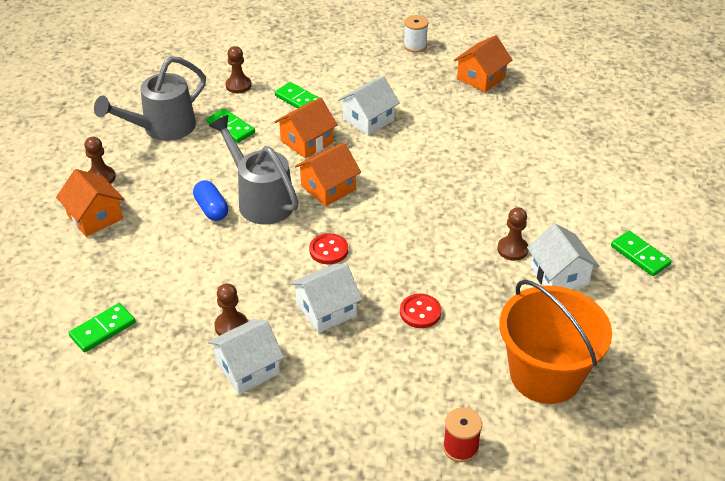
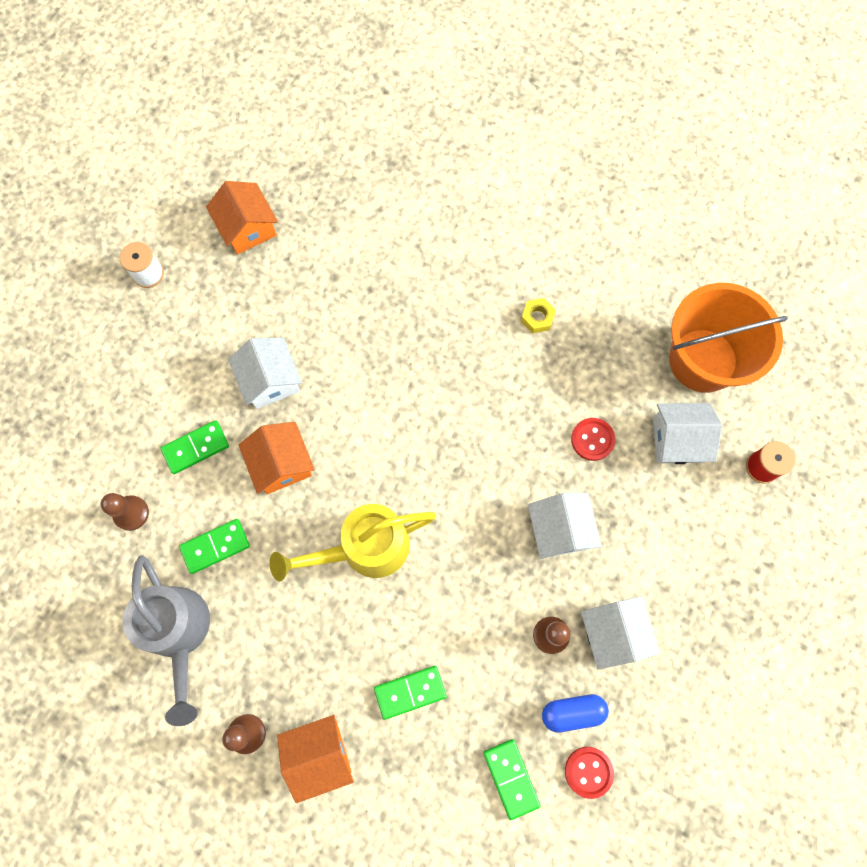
camera: 70 degrees left, 30 degrees up
blue capsule [193,180,228,221] -> blue capsule moved to [542,694,609,733]
grey watering can [209,115,299,225] -> yellow watering can [269,504,436,581]
orange house [295,143,361,206] -> none
red button [309,233,348,264] -> red button moved to [565,747,614,799]
brown pawn [497,207,528,261] -> yellow nut [521,298,556,333]
white house [527,223,599,289] -> white house moved to [653,403,722,464]
green domino [611,231,672,276] -> green domino moved to [374,666,447,720]

